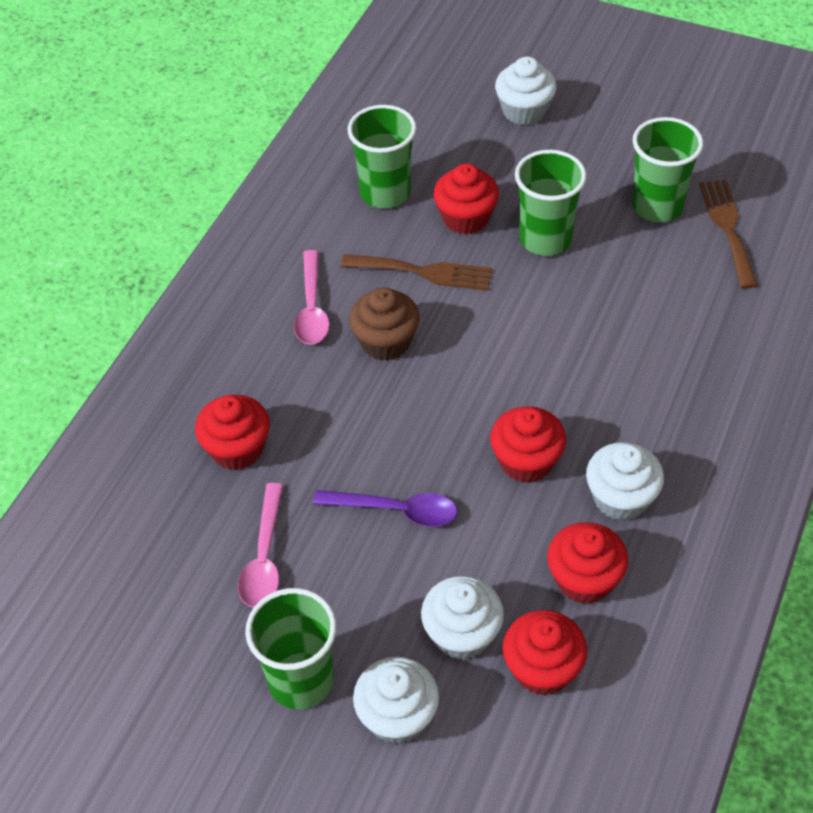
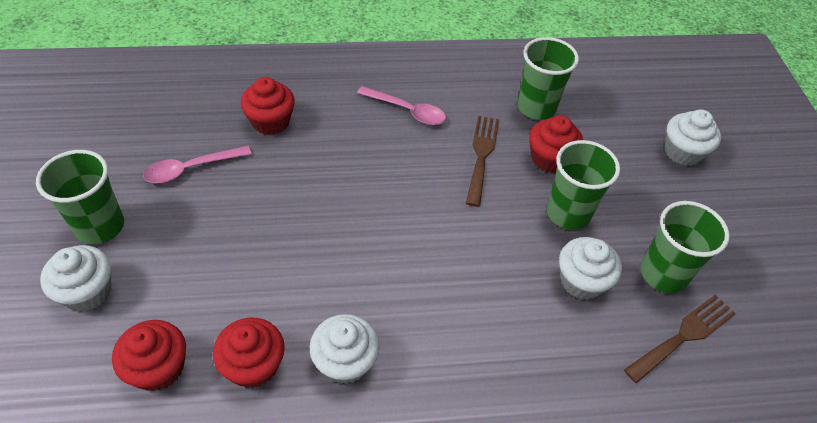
camera: 55 degrees right, 0 degrees up
pink spoon [294,250,330,345] -> pink spoon turned 120 degrees counterclockwise [357,86,446,125]
purple spoon [313,490,457,527] -> none
brown fork [341,254,492,291] -> brown fork turned 150 degrees counterclockwise [466,116,500,207]
brown cupcake [349,287,420,361] -> none
white cupcake [421,576,504,660] -> white cupcake moved to [559,237,622,300]
red cupcake [490,406,566,483] -> none

